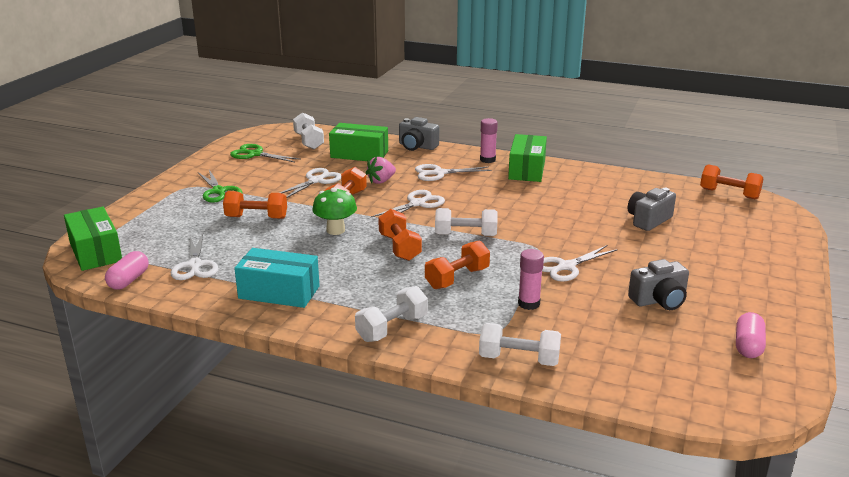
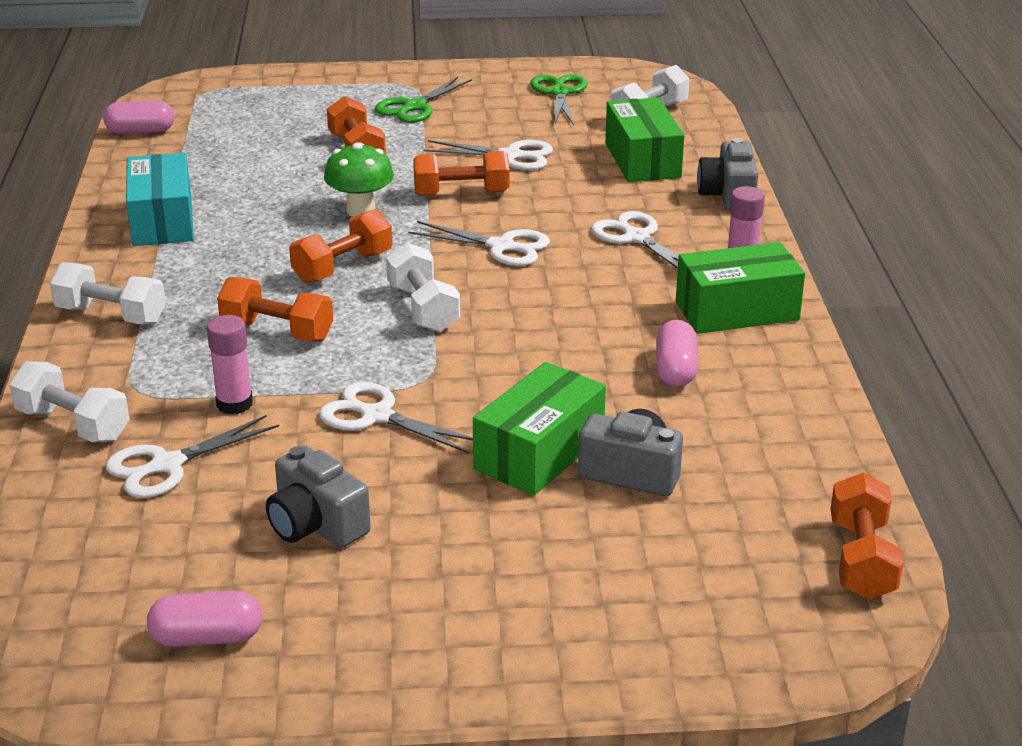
camera: 65 degrees right, 5 degrees up
green box [64,207,122,271] -> green box moved to [473,362,606,495]
white scissors [171,234,218,280] -> white scissors moved to [106,415,279,498]
pink strawberry [365,157,396,184] -> none
white dumbbell [479,323,561,366] -> white dumbbell turned 45 degrees counterclockwise [9,361,130,442]
none -> pink capsule [656,320,698,387]

